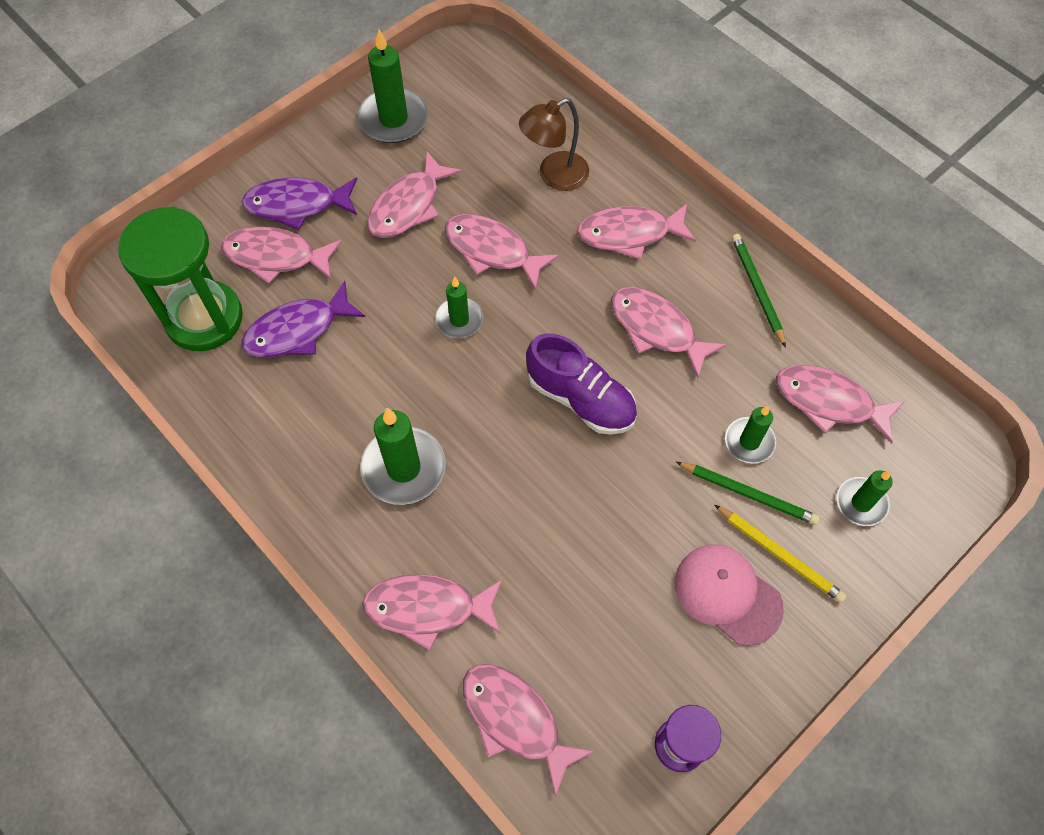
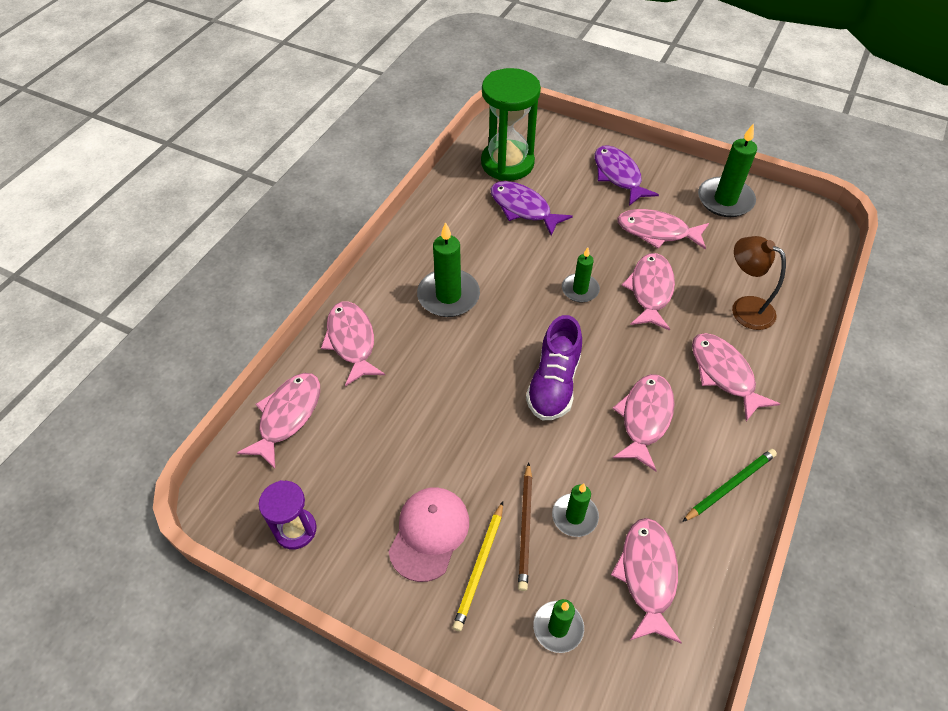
camera: 70 degrees right, 10 degrees down
pink fish [221,226,342,284] -> none
green pencil [676,462,820,525] -> brown pencil [518,462,532,591]

